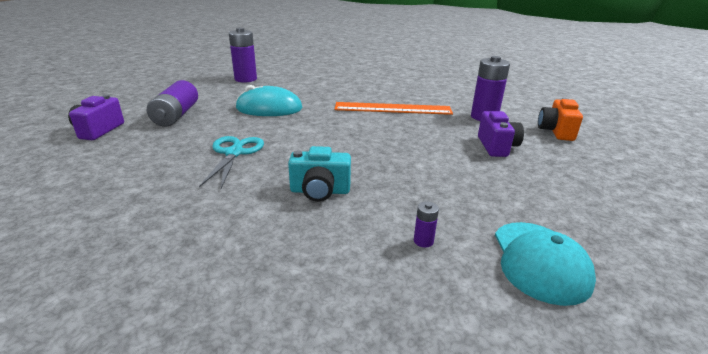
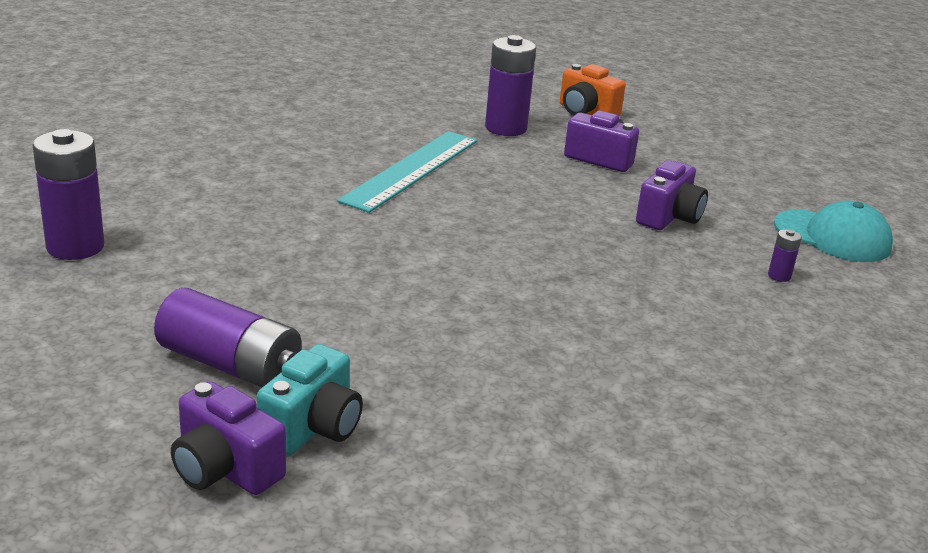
camera: 65 degrees left, 0 degrees up
turquoise scissors [199,136,264,188] -> none
turquoise mouse [236,85,303,116] -> none
turquoise camera [288,146,351,202] -> turquoise camera moved to [257,344,363,455]
orange ruler [334,102,453,115] -> turquoise ruler [337,131,477,213]
none -> purple camera [636,160,708,230]

